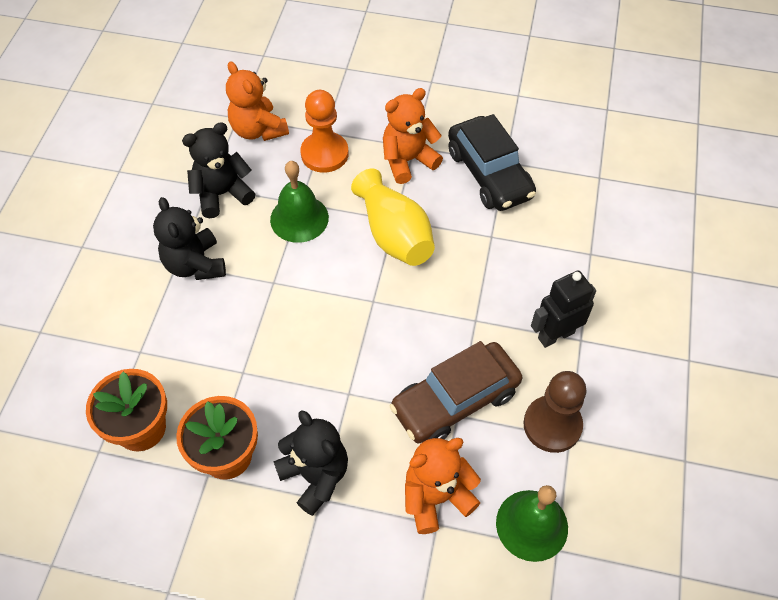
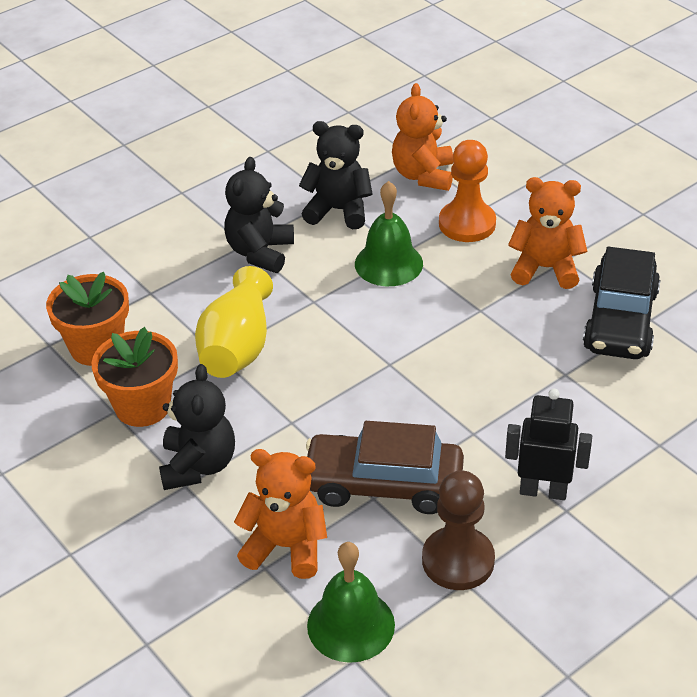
camera: 40 degrees right, 15 degrees down
yellow vase [351,169,435,266] -> yellow vase moved to [195,266,273,378]

